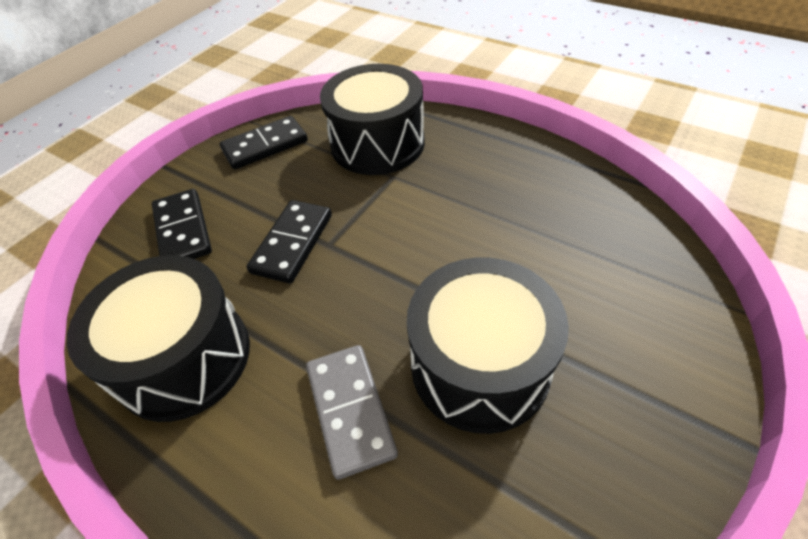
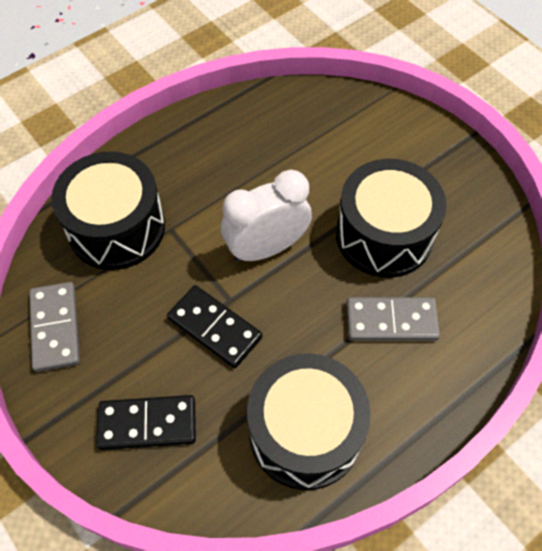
camera: 75 degrees left, 10 degrees up
black domino [220,116,308,169] -> grey domino [29,282,80,372]
none -> white clock [221,170,312,262]

